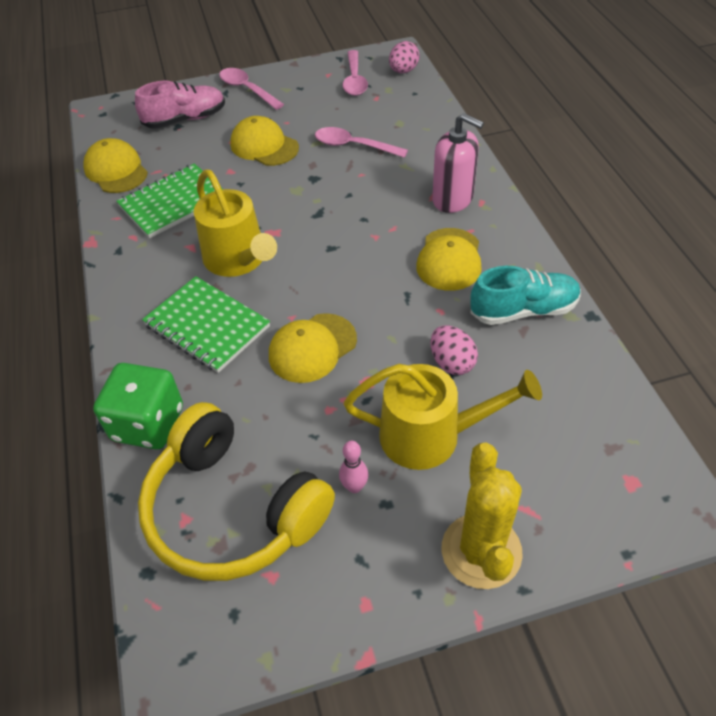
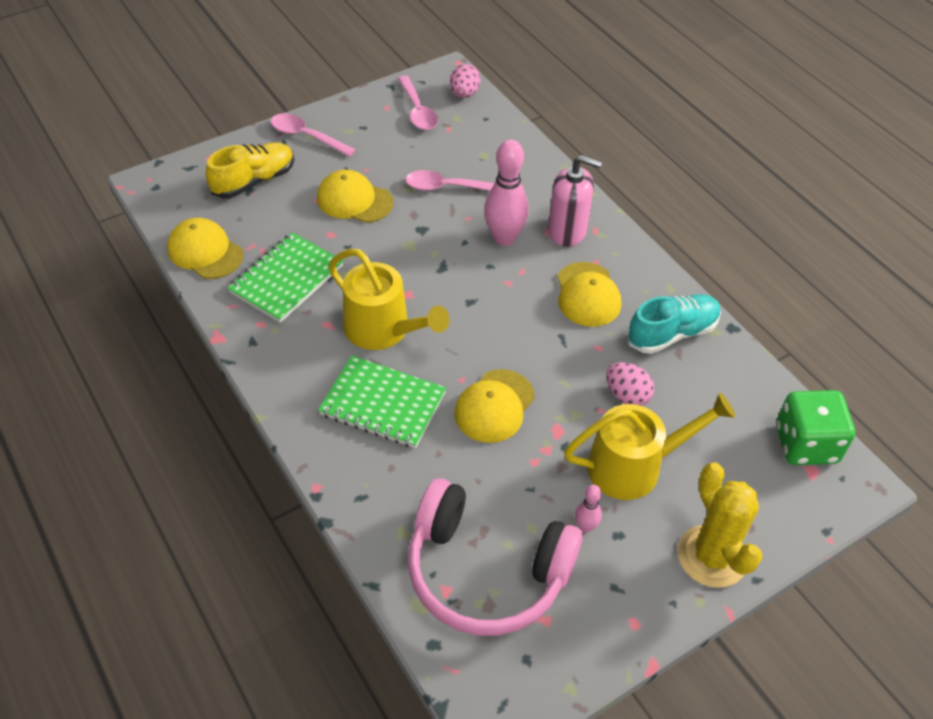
camera: 20 degrees left, 0 degrees up
green dice [93,363,183,449] -> green dice moved to [776,390,855,465]
pink shoe [135,81,225,129] -> yellow shoe [206,142,294,198]
yellow headphones [138,402,335,581] -> pink headphones [408,478,583,636]
none -> pink bowling pin [484,140,529,246]

